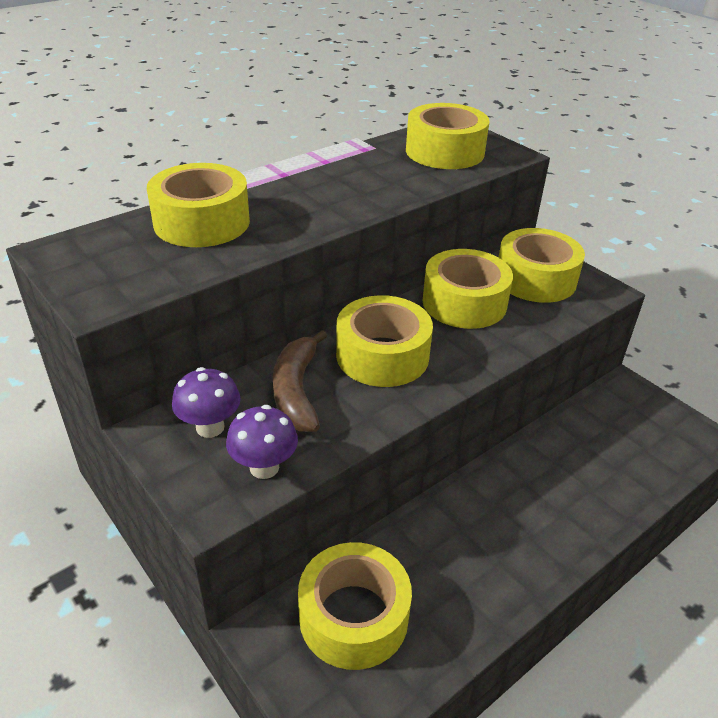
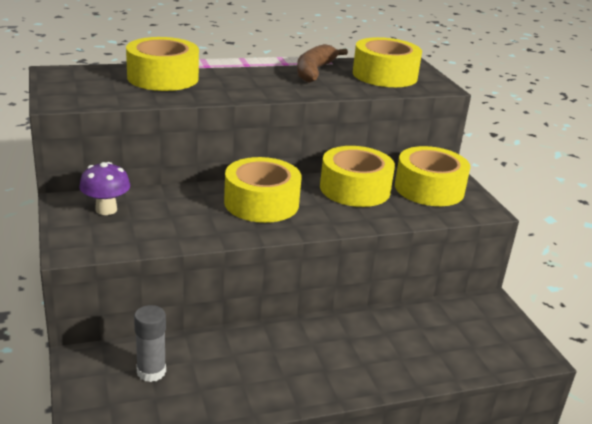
camera: 20 degrees right, 10 degrees down
purple mushroom [226,405,298,479] -> none
brown banana [273,330,327,432] -> brown banana moved to [297,44,348,83]
yellow tape [298,542,412,670] -> grey glue stick [134,305,166,382]

